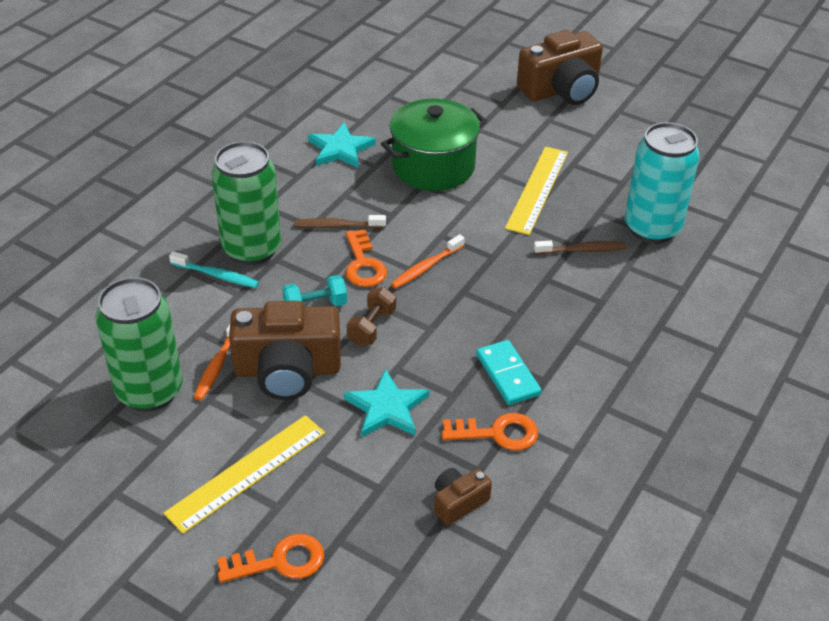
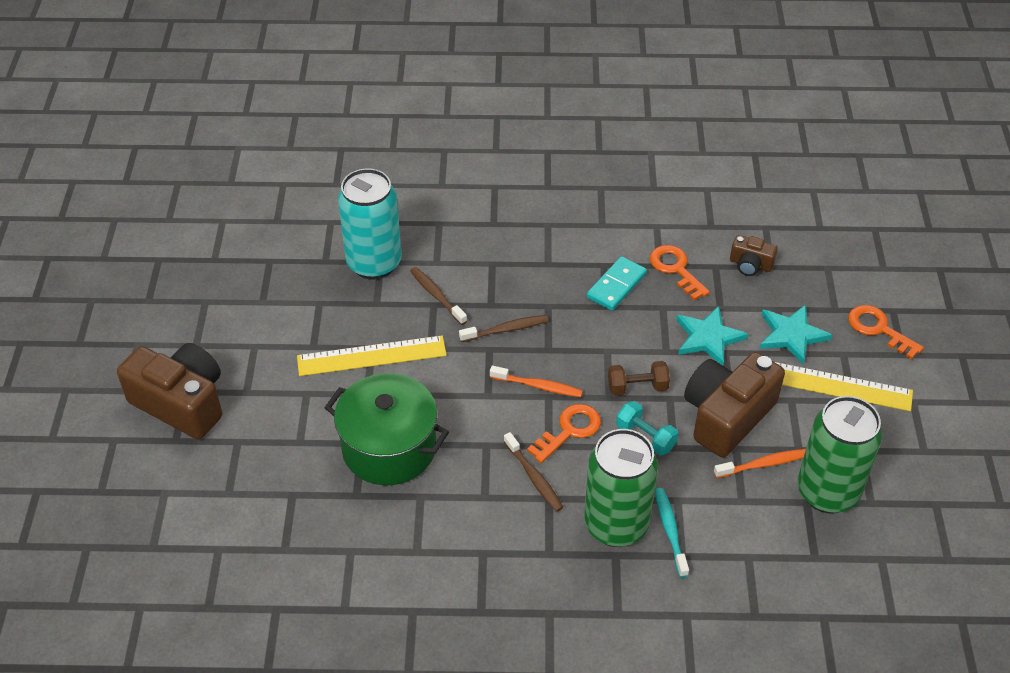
camera: 120 degrees left, 5 degrees up
brown camera [229,301,341,400] -> brown camera turned 105 degrees counterclockwise [684,352,785,457]
turquoise star [308,122,376,168] -> turquoise star moved to [760,305,832,364]
none -> brown toothbrush [459,315,548,342]

